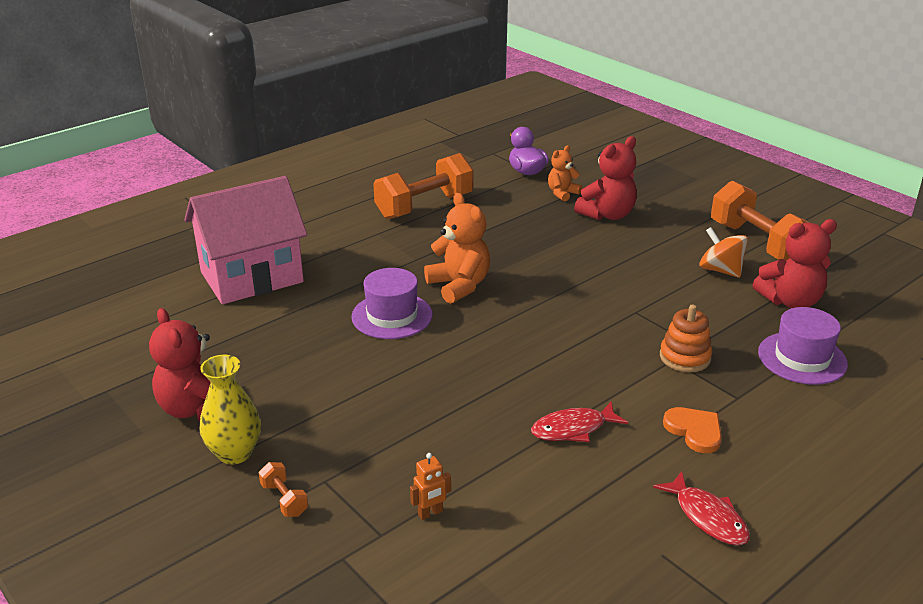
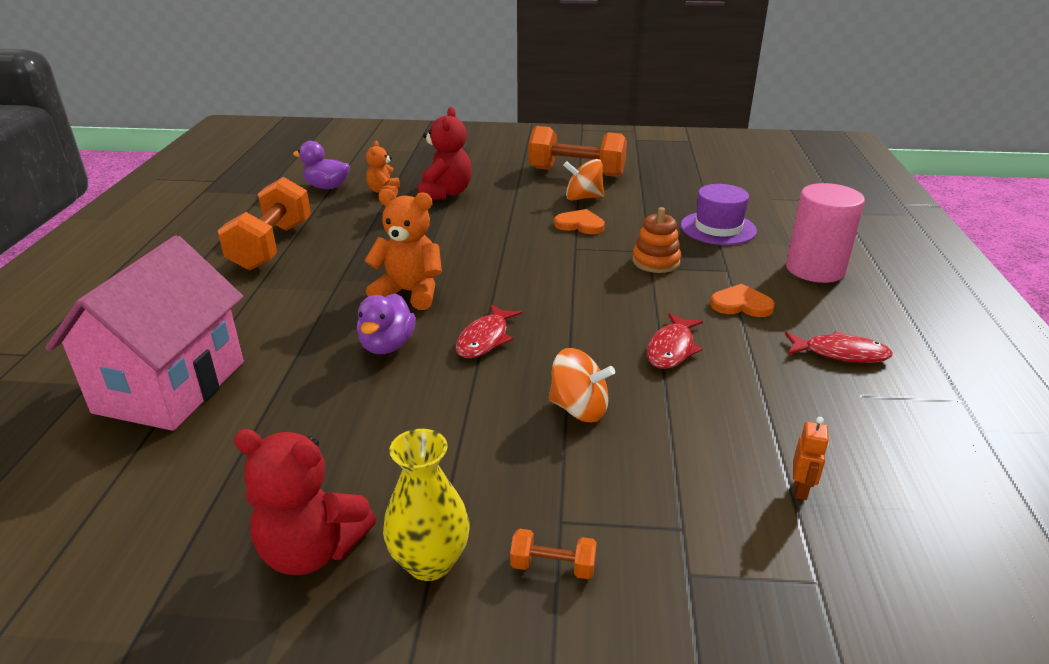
camera: 45 degrees left, 0 degrees up
purple hat [351,268,433,339] -> purple duck [357,293,416,354]
orange robot [410,453,451,520] -> orange robot moved to [793,417,829,500]
red teddy bear [752,219,837,308] -> none
none -> red fish [456,304,522,358]
none -> orange spinning top [549,348,615,422]
none -> orange heart [554,209,605,234]
none -> pink cylinder [786,183,865,283]

